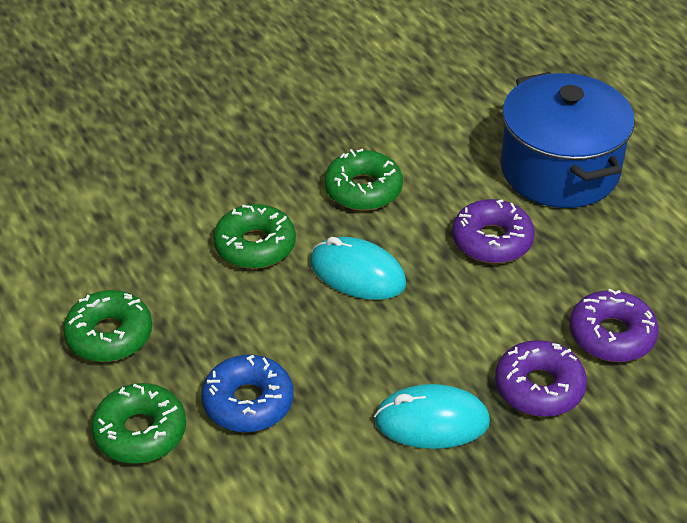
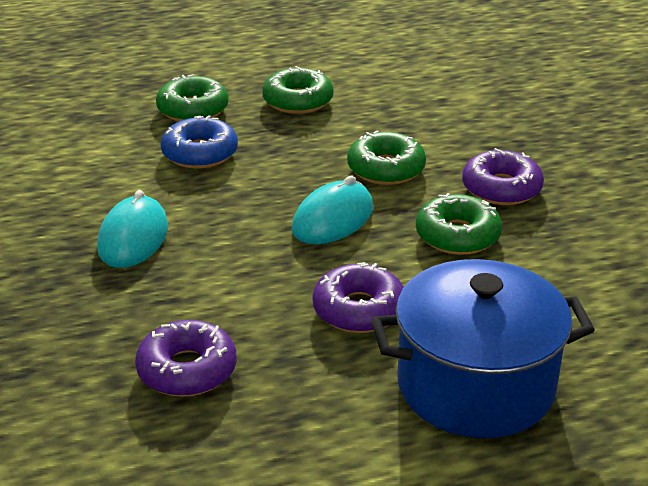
camera: 100 degrees right, 10 degrees down
purple donut [495,340,587,417] -> purple donut moved to [462,148,544,205]

